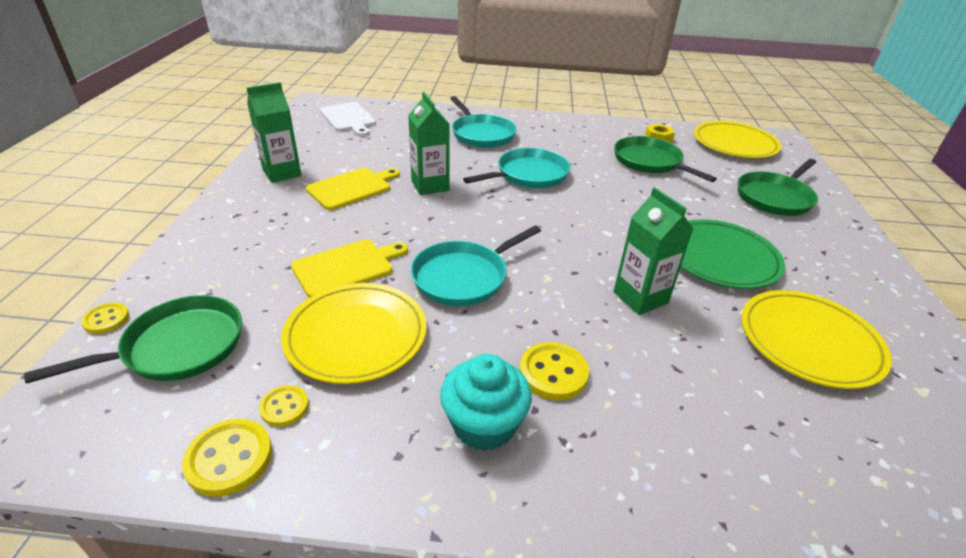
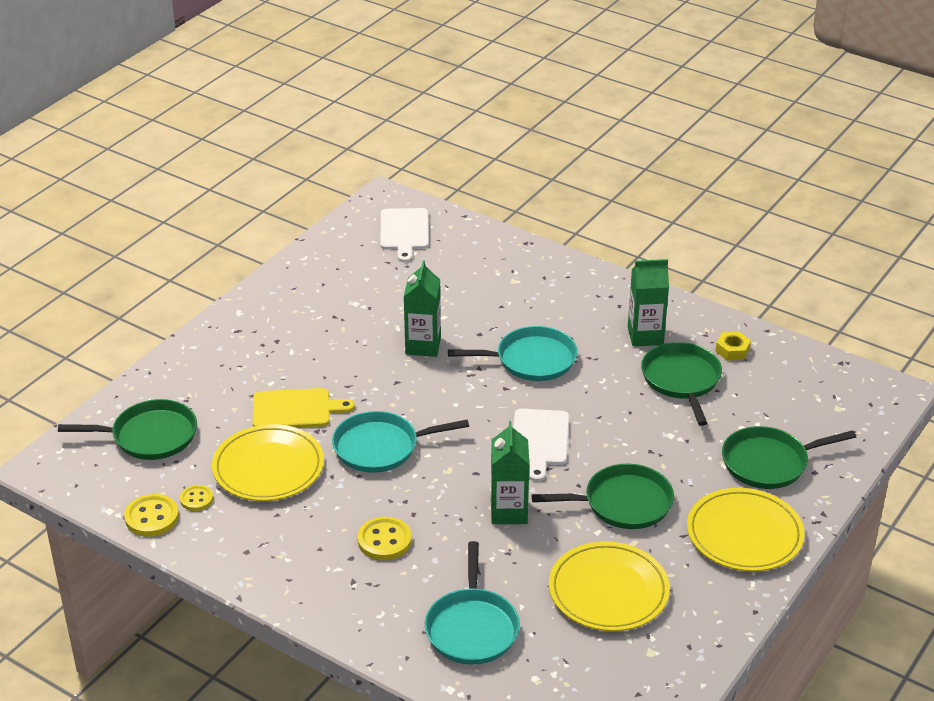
camera: 30 degrees right, 0 degrees up
yellow button [81,303,129,334] -> none
green carton [247,82,302,183] -> green carton moved to [628,259,669,346]
yellow cutting board [306,168,400,210] -> none
turquoise cupcake [440,354,532,451] -> none
turquoise pan [450,96,517,148] -> turquoise pan moved to [425,541,520,665]
green plate [681,219,785,289] -> green pan [532,464,674,529]
yellow plate [694,121,781,158] -> yellow plate moved to [687,488,805,571]
none -> white cutting board [513,409,569,482]

